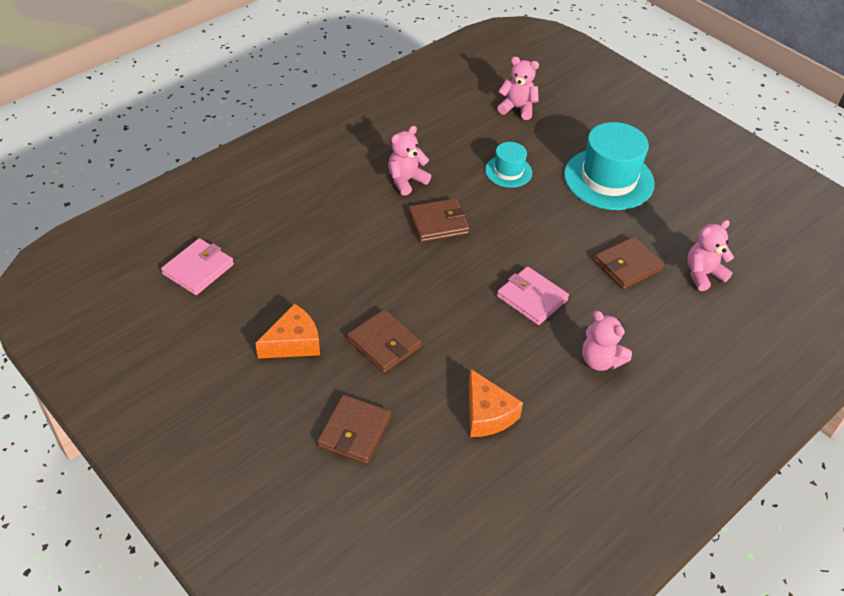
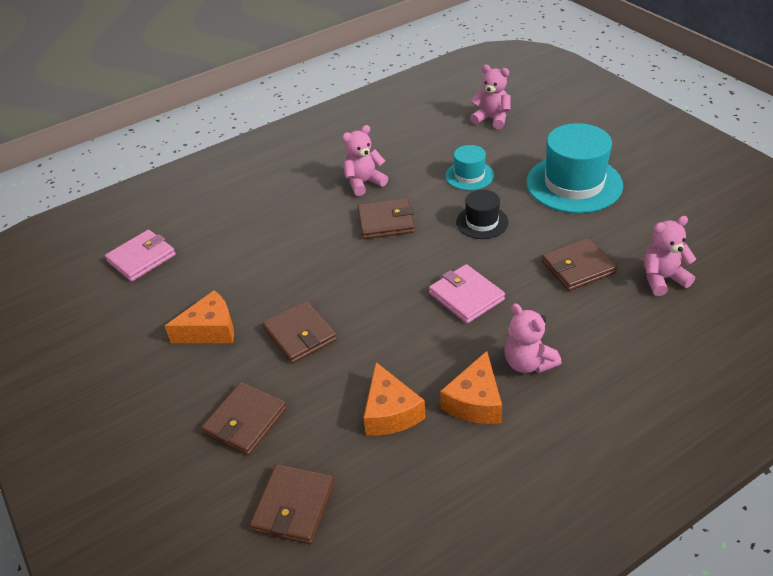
camera: 15 degrees right, 5 degrees down
none -> brown wallet [249,464,334,544]
none -> orange cheese [440,351,502,424]
none -> black hat [456,190,509,239]

